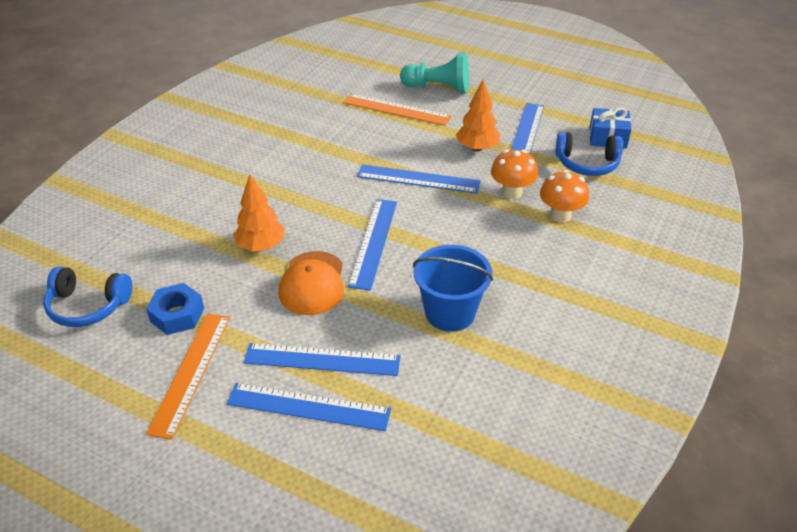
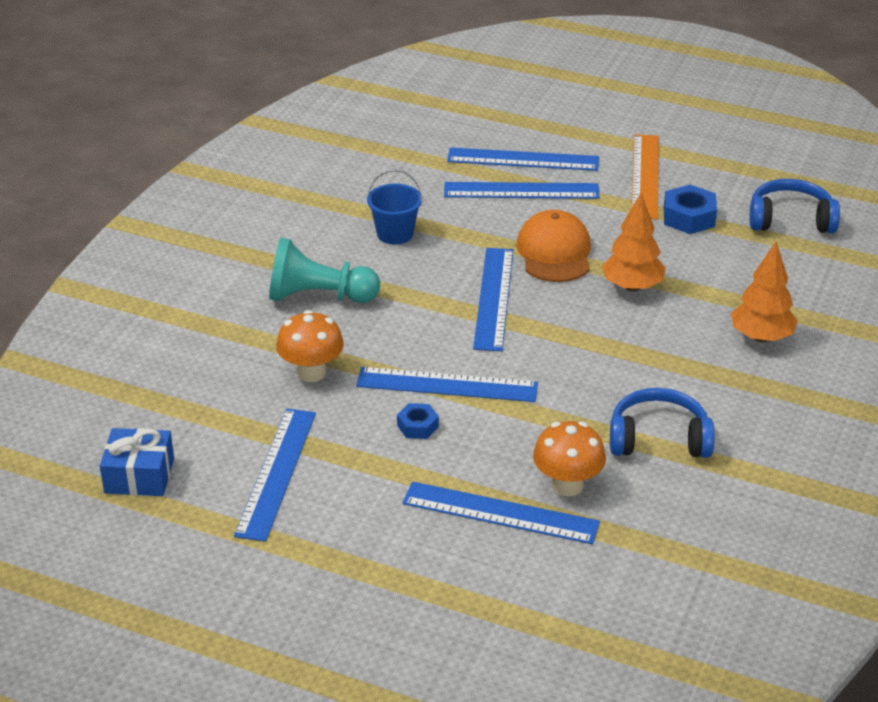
camera: 175 degrees right, 5 degrees down
orange ruler [344,94,452,126] -> blue ruler [402,482,600,544]
turquoise pawn [400,52,469,94] -> turquoise pawn moved to [269,238,380,303]
blue bucket [413,245,493,332] -> blue bucket [366,169,423,244], size x0.66
orange tree [456,80,500,152] -> orange tree moved to [731,242,798,342]
orange mushroom [540,170,589,223] -> orange mushroom moved to [533,421,606,496]
blue headphones [555,132,623,176] -> blue headphones moved to [610,388,715,458]
none -> blue nut [397,403,439,439]

